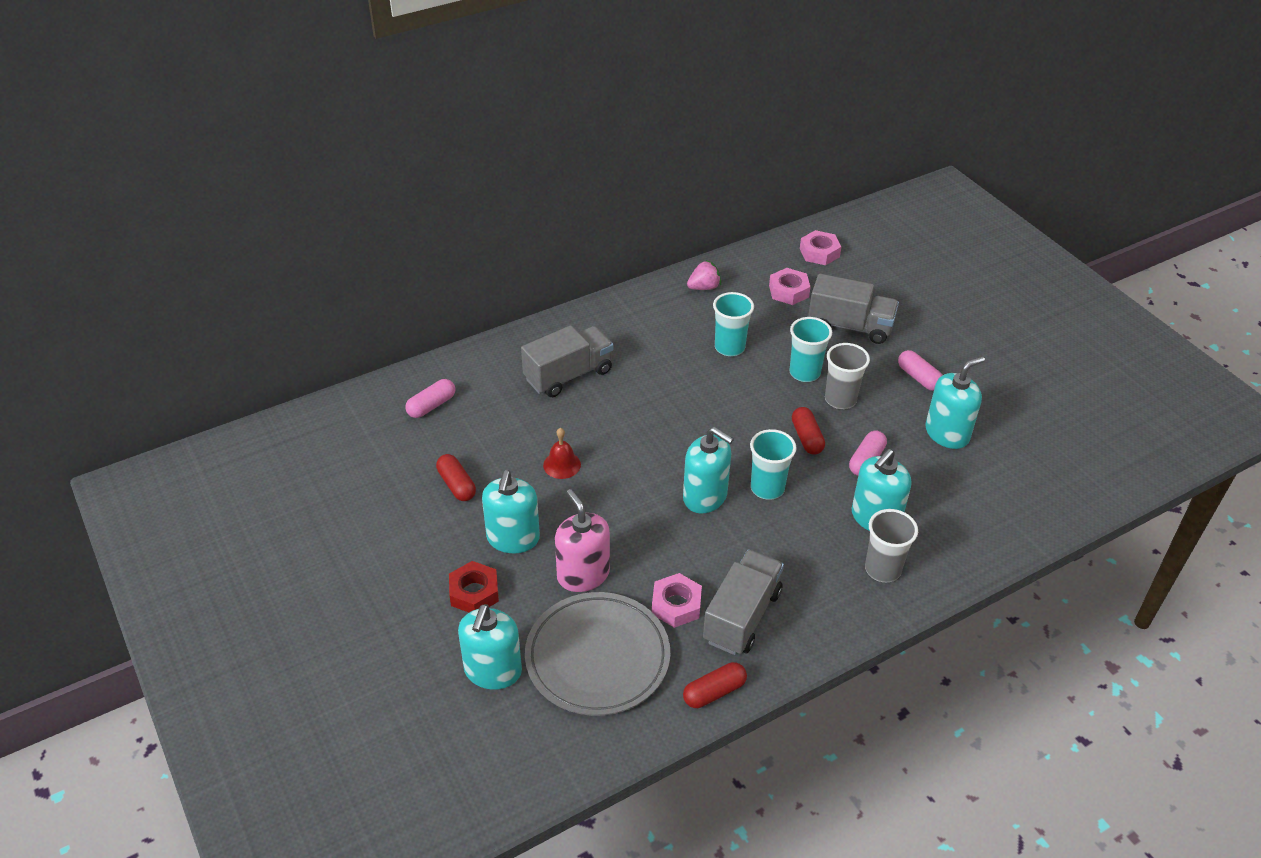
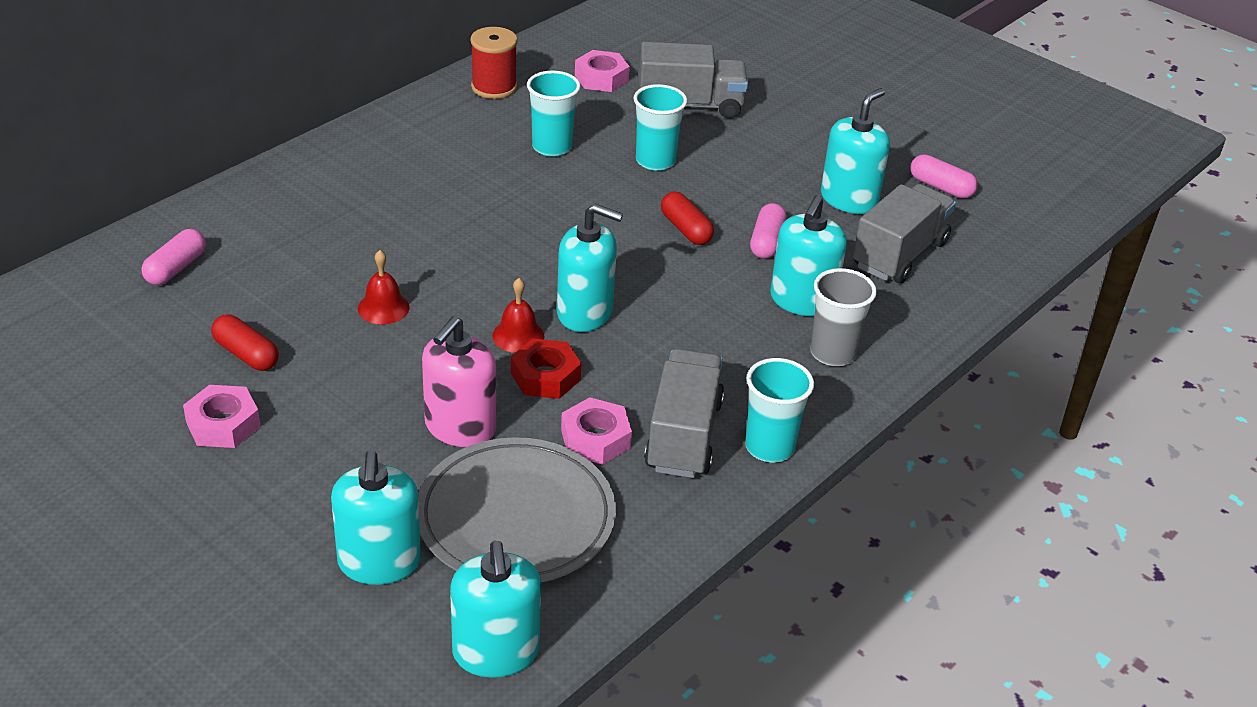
camera: 20 degrees left, 5 degrees down
red nut [449,561,499,612] -> red nut moved to [511,339,582,399]
turquoise soap dispenser [482,470,540,553] -> turquoise soap dispenser moved to [450,541,541,678]
grey truck [521,325,614,397] -> grey truck moved to [853,184,956,283]
pink soap dispenser [555,489,610,592] -> pink soap dispenser turned 105 degrees counterclockwise [422,316,496,447]
red capsule [683,662,747,708] -> none
pink strawberry [687,260,721,290] -> red spool [470,27,518,99]
turquoise cup [750,429,797,500] -> turquoise cup moved to [745,358,814,462]
pink nut [800,230,841,265] -> pink nut moved to [183,385,260,448]
grey cup [825,343,870,409] -> none
pink capsule [898,350,943,391] -> pink capsule moved to [910,154,978,198]
none -> red bell [492,278,545,353]

